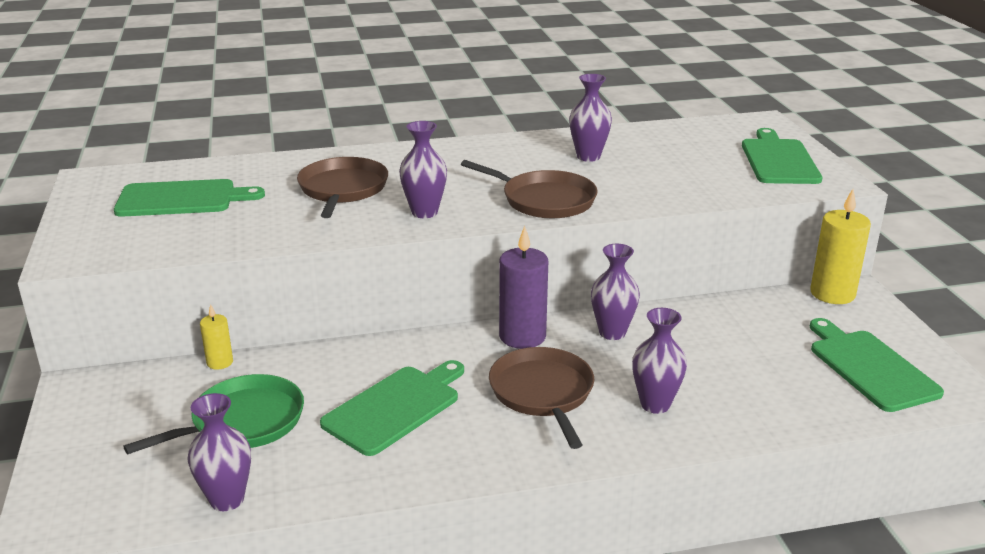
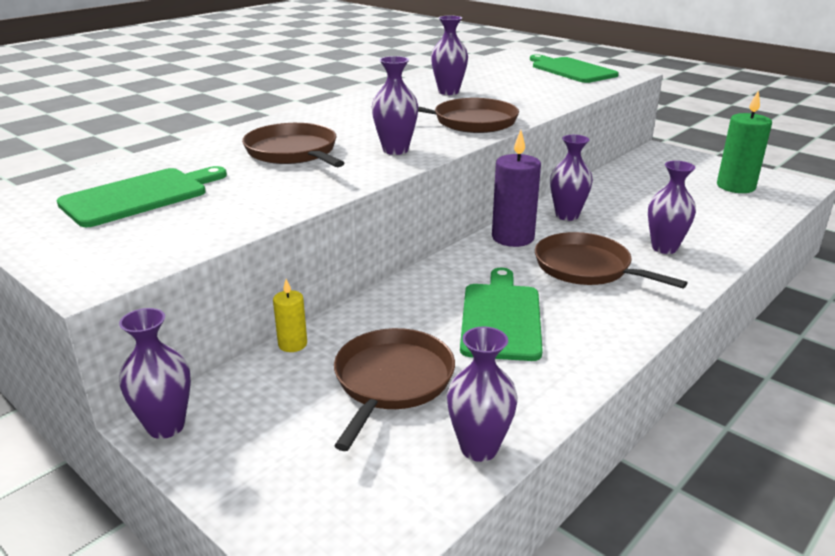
camera: 35 degrees left, 0 degrees up
green pan [123,374,304,454] -> brown pan [334,328,455,451]
yellow candle [810,189,871,304] -> none
green cutting board [810,318,944,412] -> green candle [717,90,772,193]
none -> purple vase [119,308,191,439]

